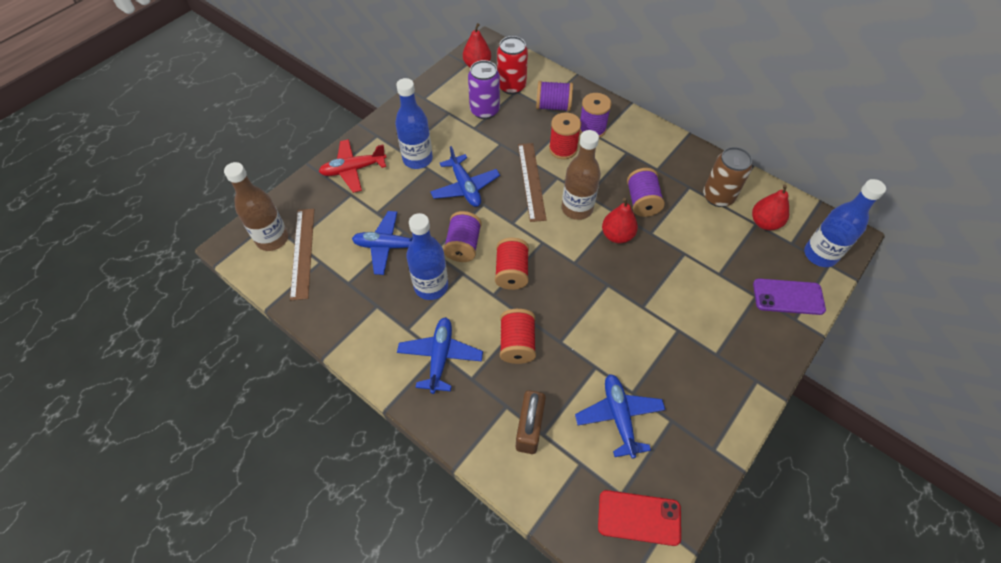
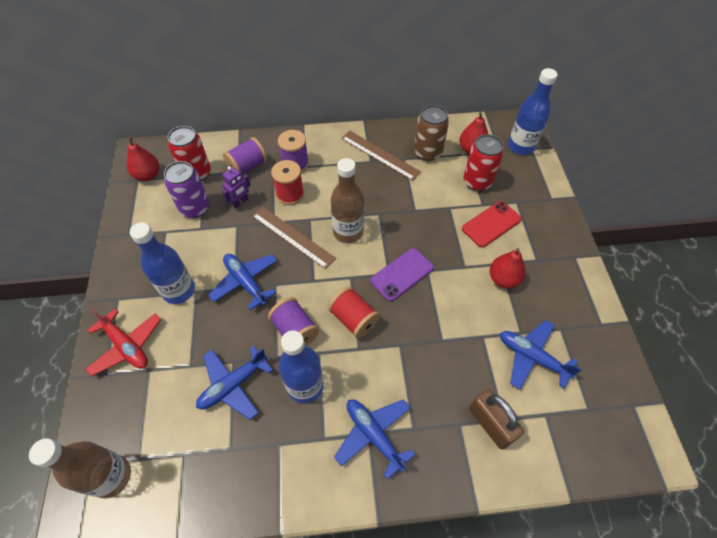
camera: 45 degrees left, 0 degrees up
brown ruler [290,209,314,301] -> brown ruler moved to [341,131,421,181]
red plane [319,139,387,193] -> red plane turned 75 degrees counterclockwise [85,309,161,377]
blue plane [430,146,500,207] -> blue plane turned 150 degrees counterclockwise [208,254,278,310]
red spool [500,309,536,364] -> none
red phone [598,490,681,546] -> red phone moved to [462,201,522,247]
red pear [602,198,638,243] -> red pear moved to [490,248,526,289]
purple spool [627,168,665,217] -> none
purple phone [753,278,826,315] -> purple phone moved to [370,248,434,301]
none -> purple robot [222,166,251,208]
none -> red can [464,134,504,191]

